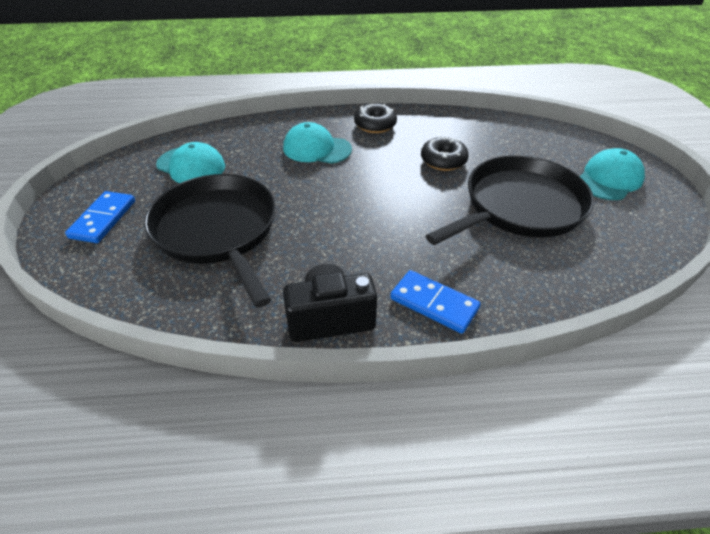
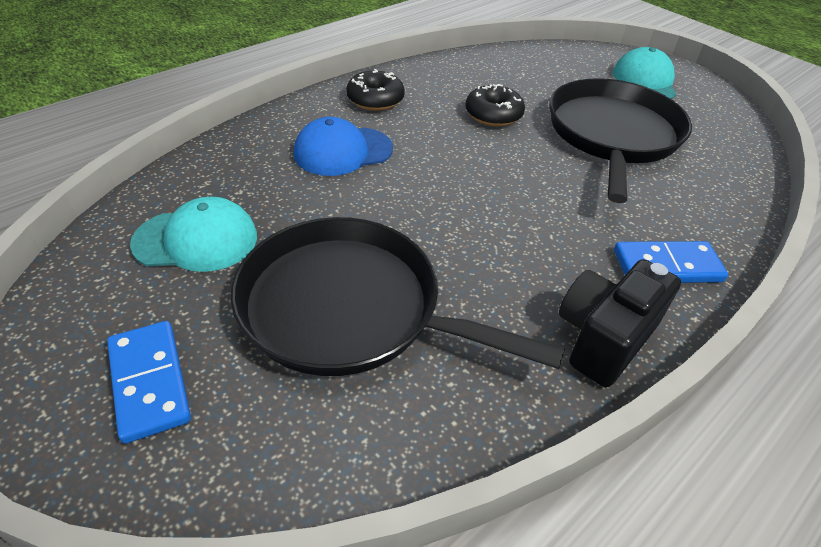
camera: 40 degrees left, 0 degrees up
turquoise cap [283,122,352,164] -> blue cap [294,117,393,176]

